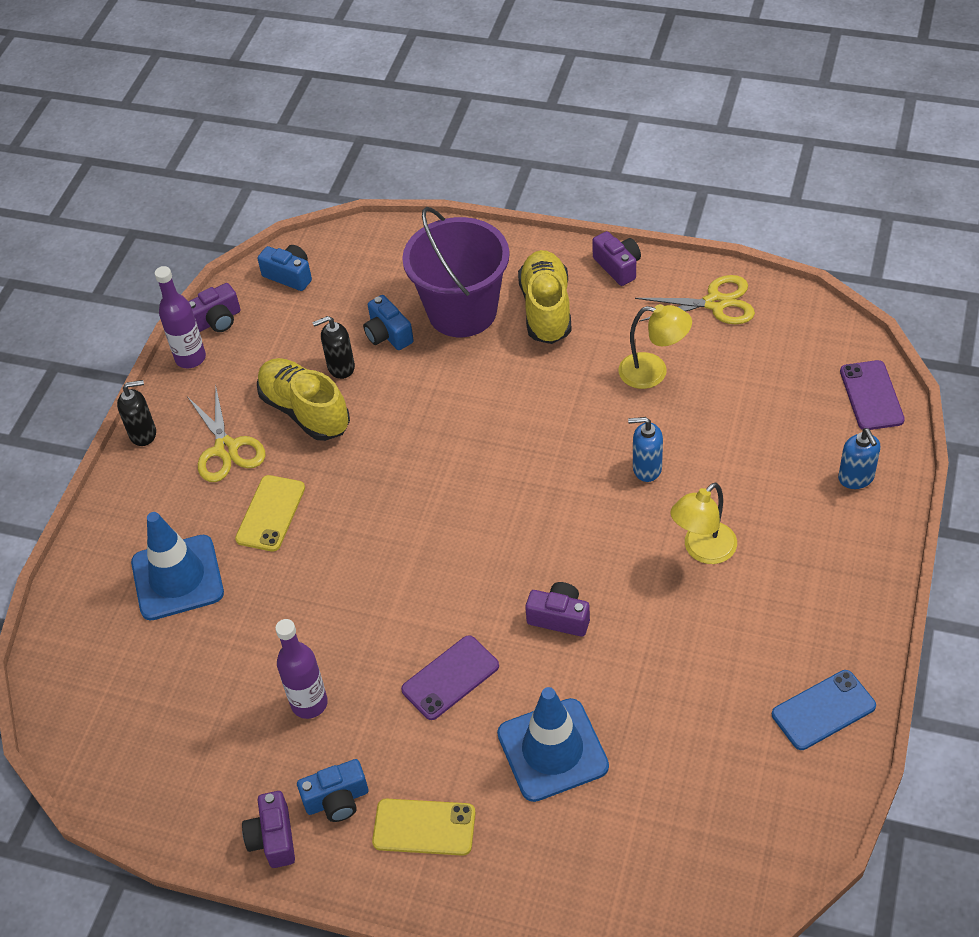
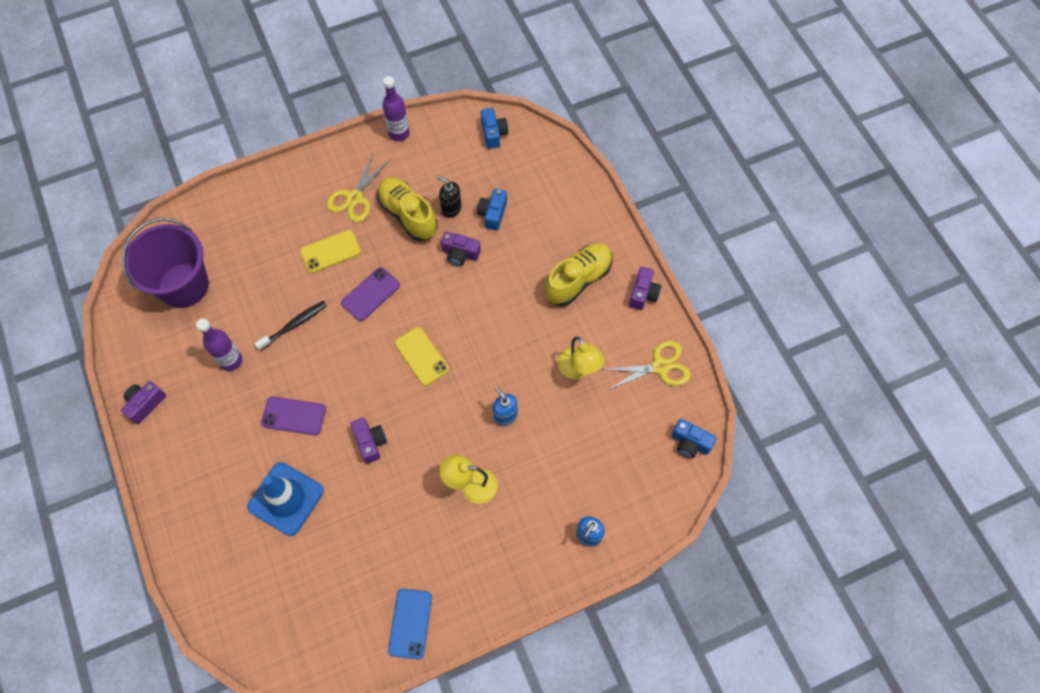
camera: 45 degrees right, 15 degrees up
black soap dispenser [117,380,156,446] -> none
blue traffic cone [131,512,224,620] -> none
purple camera [188,283,241,332] -> purple camera moved to [441,232,481,266]
yellow shoe [257,358,350,441] -> yellow shoe turned 45 degrees counterclockwise [377,177,438,241]
blue camera [297,759,368,822] -> blue camera moved to [671,419,717,458]
yellow phone [372,799,475,856] -> yellow phone moved to [395,327,449,386]
purple bucket [402,207,510,337] -> purple bucket moved to [122,218,209,308]
yellow scissors [635,275,755,324] -> yellow scissors turned 60 degrees counterclockwise [601,341,691,390]
blue phone [772,670,876,750] -> blue phone turned 75 degrees clockwise [388,589,432,659]
purple phone [840,360,905,430] -> purple phone moved to [341,267,400,321]
none -> black toothbrush [254,301,327,351]

